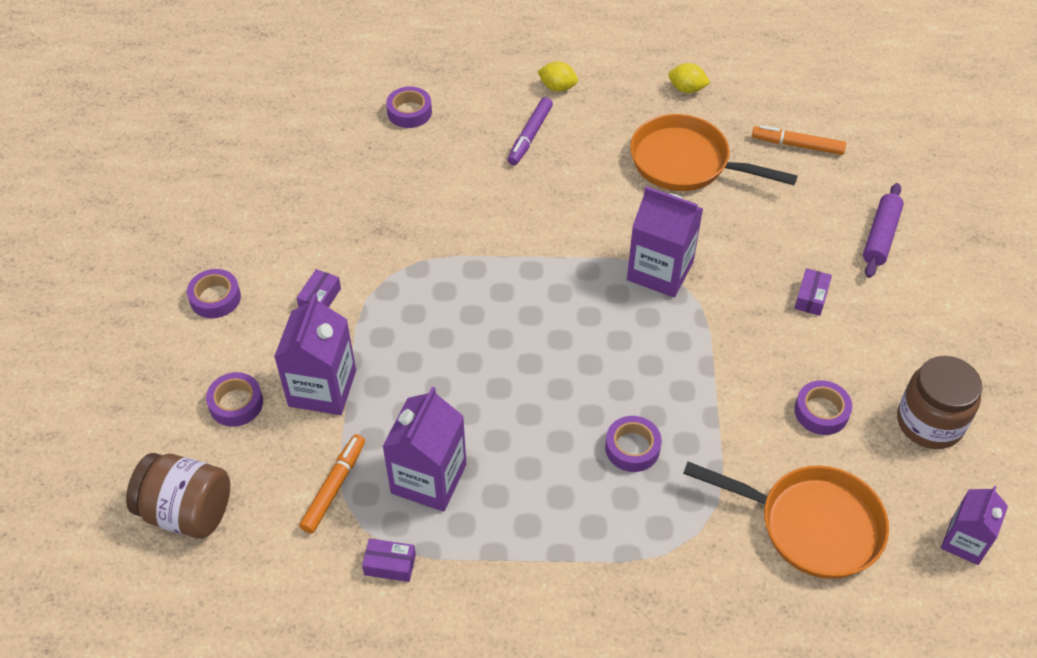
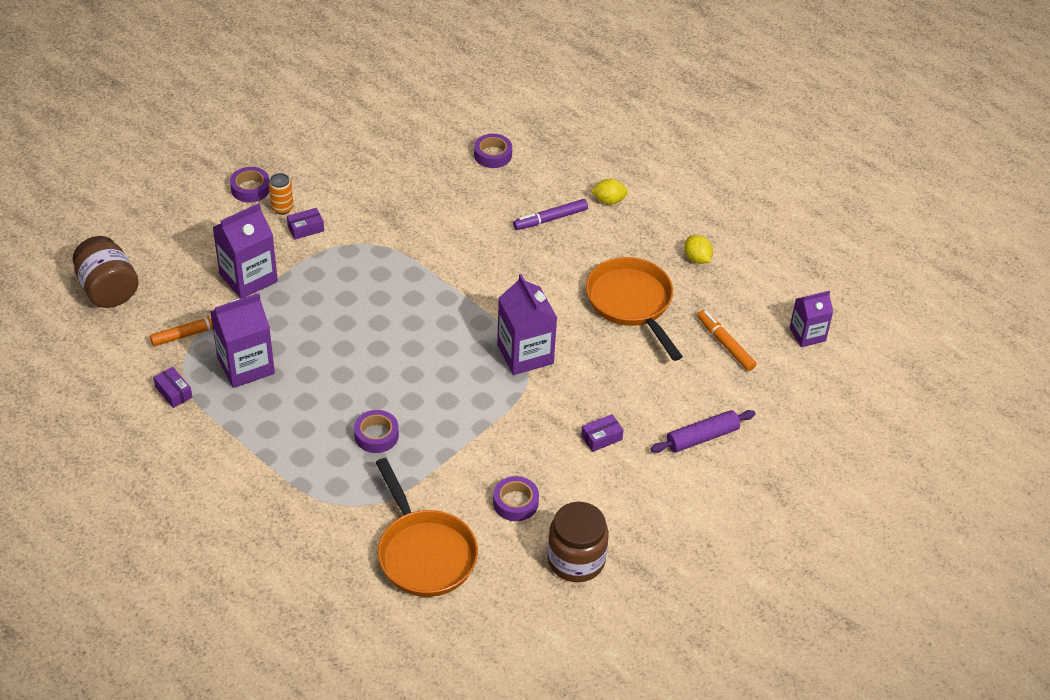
camera: 40 degrees right, 5 degrees down
purple tape [206,372,263,427] -> none
yellow lemon [537,62,578,92] -> yellow lemon turned 60 degrees counterclockwise [591,179,628,205]
purple carton [941,486,1008,565] -> purple carton moved to [790,290,833,347]
none -> orange can [269,173,293,215]

